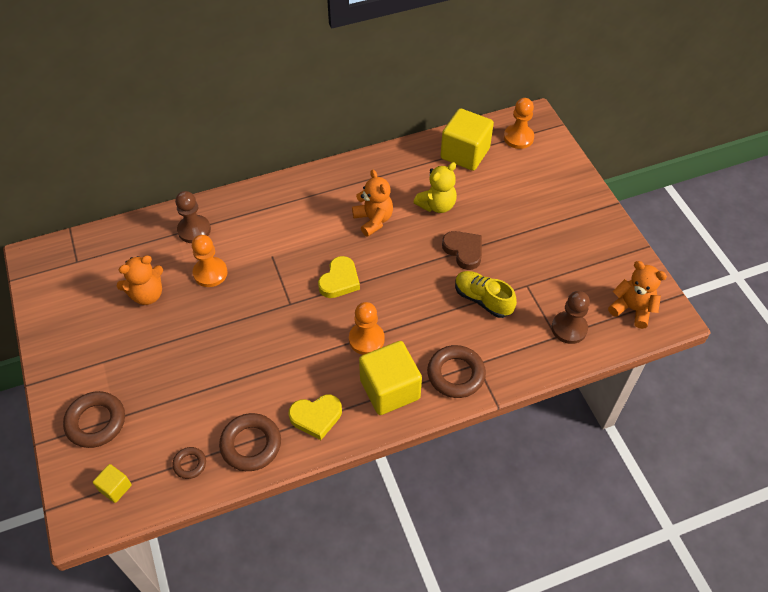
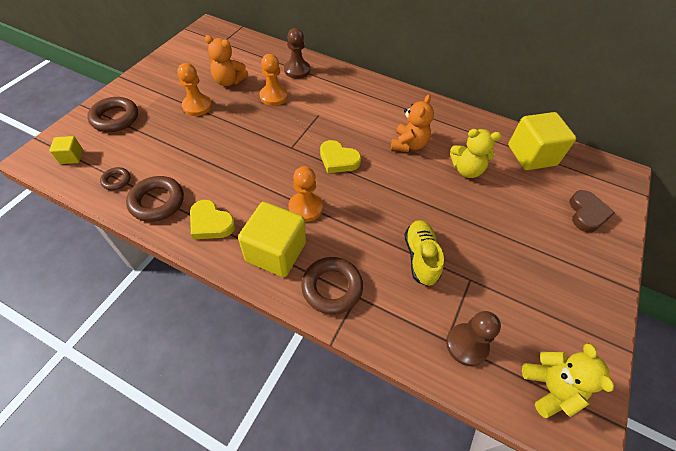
camera: 45 degrees right, 0 degrees up
yellow heart [318,256,360,298] -> yellow heart turned 45 degrees clockwise [320,140,361,173]
brown heart [442,231,482,270] -> brown heart moved to [569,190,615,232]
orange pawn [504,98,534,149] -> orange pawn moved to [177,63,212,116]
orange teddy bear [608,261,667,329] -> yellow teddy bear [522,343,614,418]

